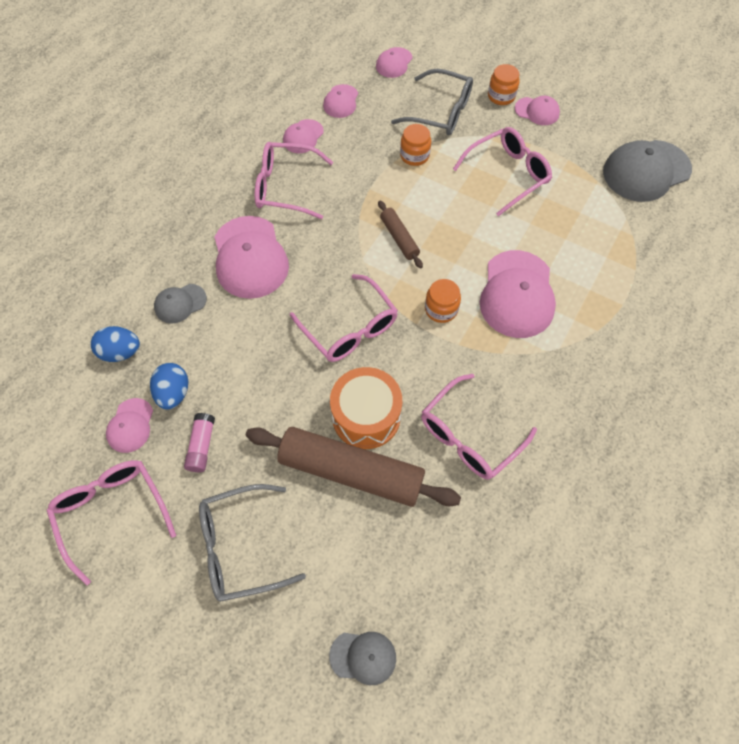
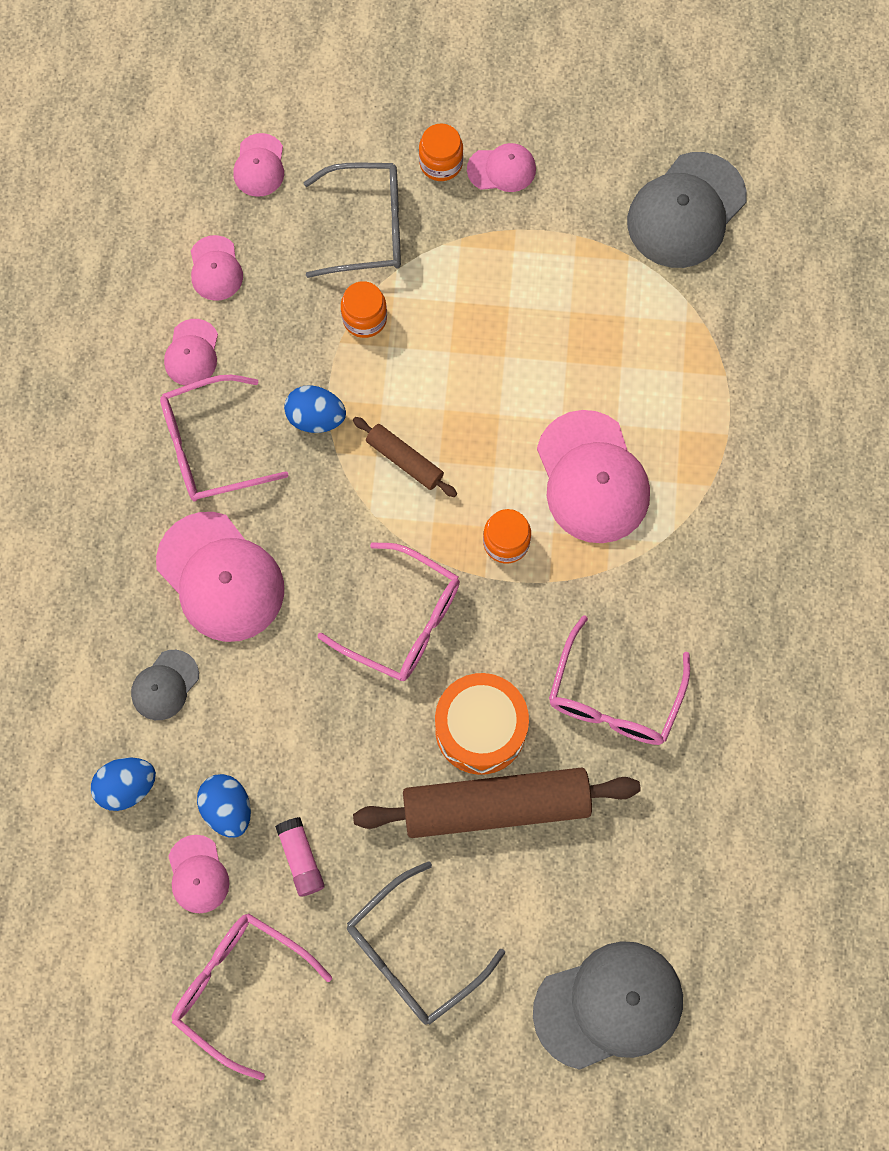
camera: 25 degrees left, 10 degrees up
grey cap [329,632,396,685] -> grey cap [533,941,683,1070], size x1.92
pink glasses [453,127,552,217] -> none
none -> blue egg [284,385,346,433]

